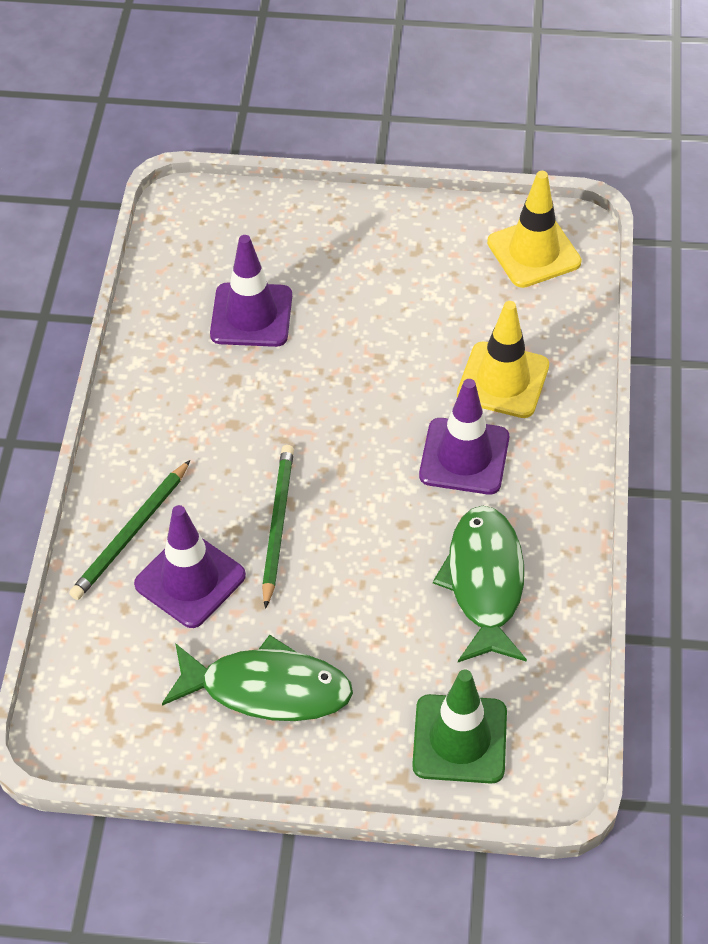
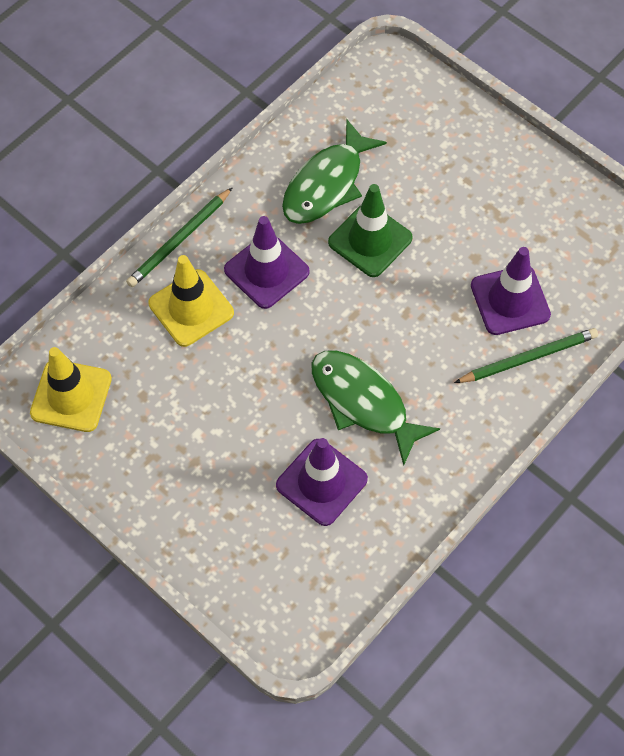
camera: 145 degrees left, 10 degrees up
green fish [162,635,353,721] -> green fish moved to [312,350,440,466]
green pencil [262,445,294,609] -> green pencil moved to [126,187,233,287]
green traffic cone [412,669,507,784] -> green traffic cone moved to [328,184,413,277]

